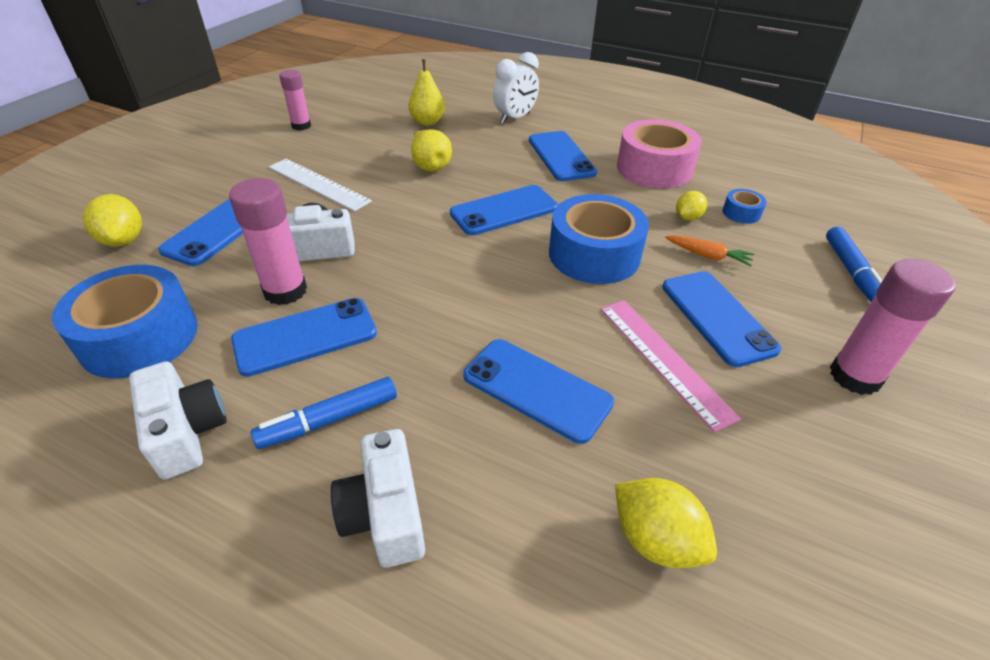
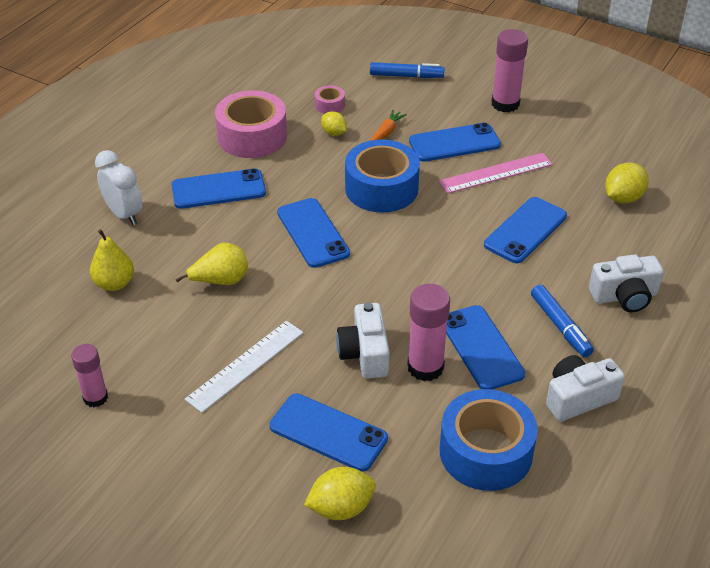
camera: 85 degrees left, 0 degrees up
blue tape [723,189,767,224] -> pink tape [315,85,345,114]

